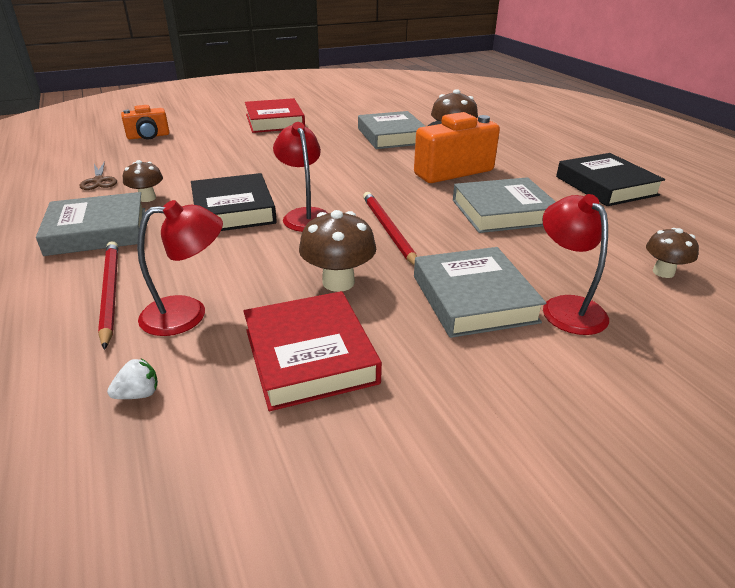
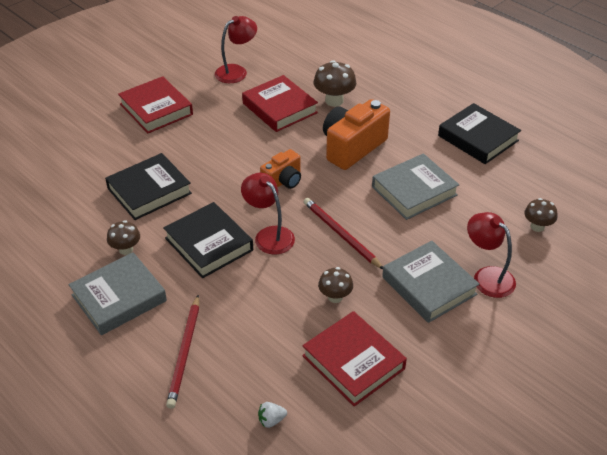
camera: 20 degrees left, 10 degrees up
brown scissors [79,161,117,190] -> none
red pencil [98,241,118,350] -> red pencil turned 135 degrees counterclockwise [166,295,199,409]
white strawberry [107,358,158,399] -> white strawberry turned 150 degrees counterclockwise [258,402,287,428]
orange camera [121,105,169,139] -> orange camera moved to [260,149,301,189]
red lamp [137,200,223,336] -> red lamp moved to [215,16,257,83]
brown mushroom [299,210,376,292] -> brown mushroom [318,267,353,303], size x0.65
grey book [358,111,425,149] -> red book [242,75,318,132]
none -> black book [105,153,192,220]

